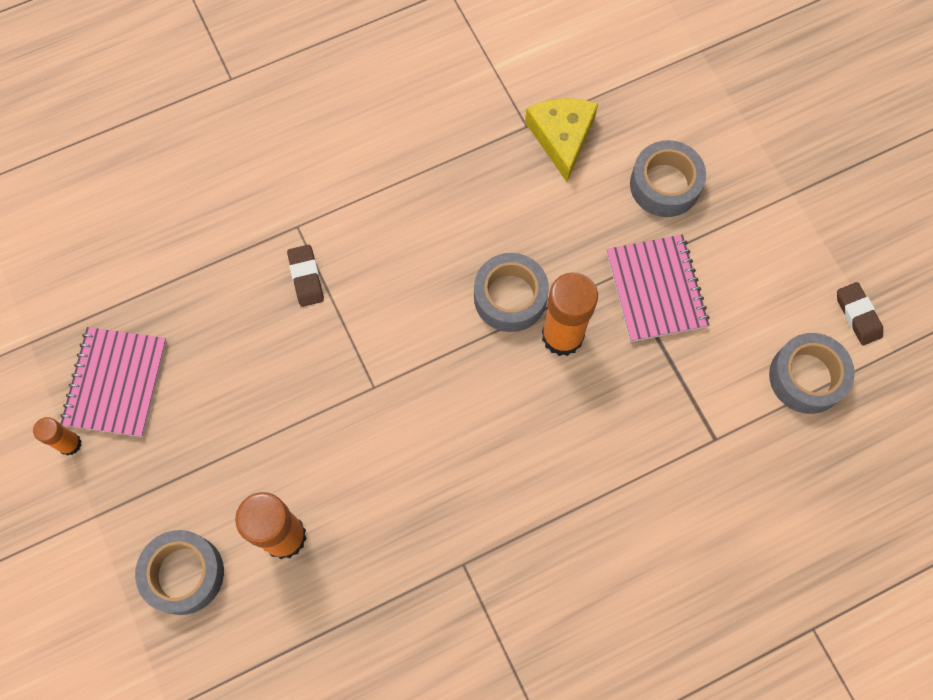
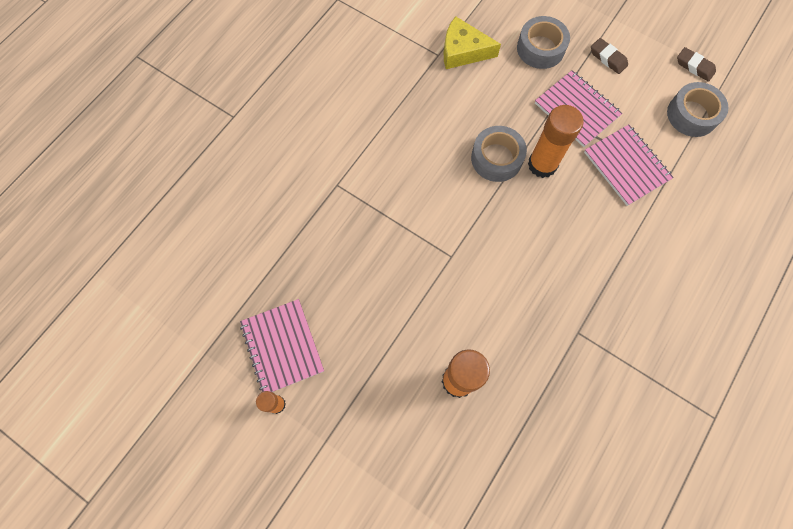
camera: 30 degrees left, 0 degrees up
grey tape [135,530,224,615] -> none
brown eraser [287,245,324,307] -> brown eraser moved to [591,38,628,74]
yellow cheese [525,98,598,182] -> yellow cheese turned 45 degrees counterclockwise [444,16,501,69]
none -> pink notebook [584,125,674,206]

